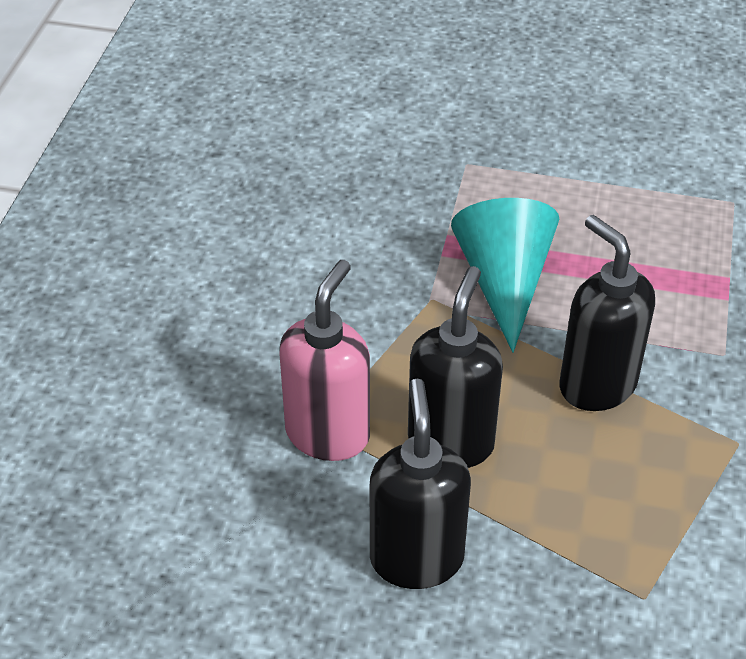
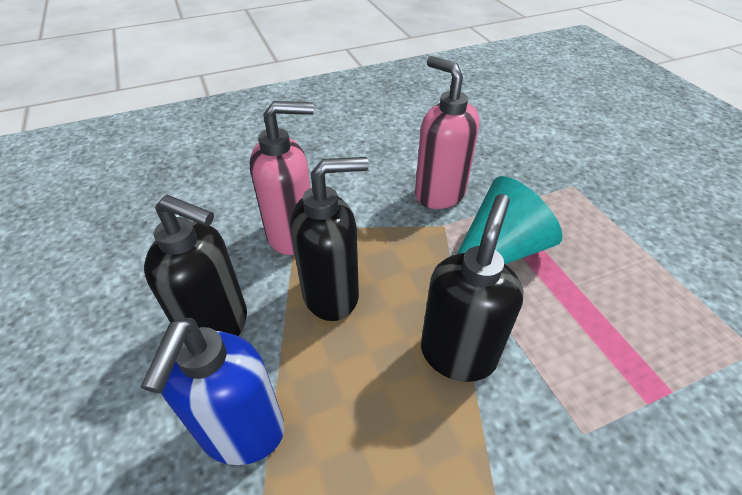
camera: 55 degrees right, 0 degrees up
black soap dispenser [370,379,471,589] -> black soap dispenser turned 60 degrees clockwise [144,195,247,336]
none -> blue soap dispenser [141,318,285,465]
none -> pink soap dispenser [415,56,480,209]

